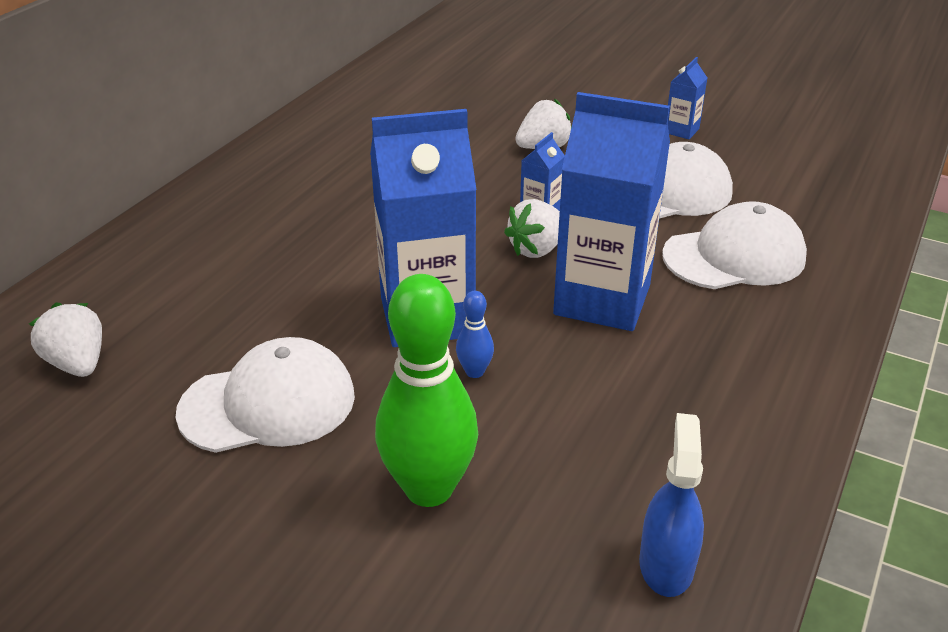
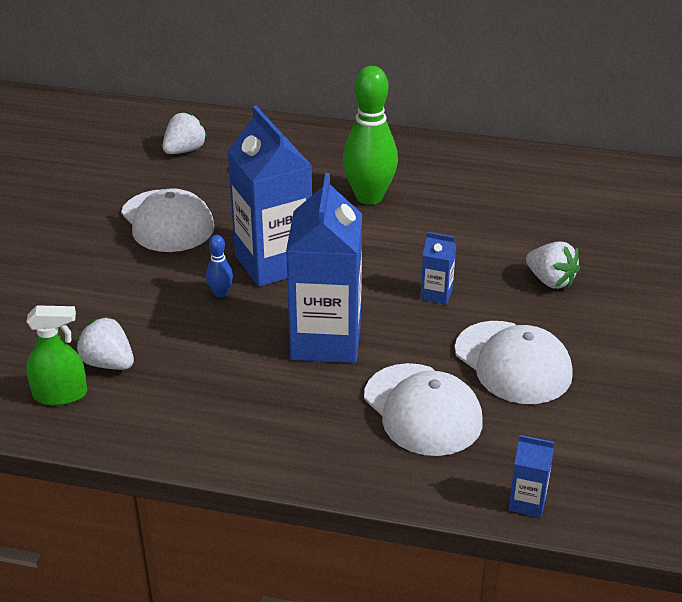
camera: 75 degrees right, 0 degrees up
green bowling pin [375,274,478,507] -> green bowling pin moved to [342,66,398,205]
white strawberry [504,199,560,258] -> white strawberry moved to [76,316,134,370]
blue spray bottle [639,413,704,597] -> green spray bottle [26,305,87,406]
blue carton [668,57,707,139] -> blue carton moved to [509,435,554,518]

